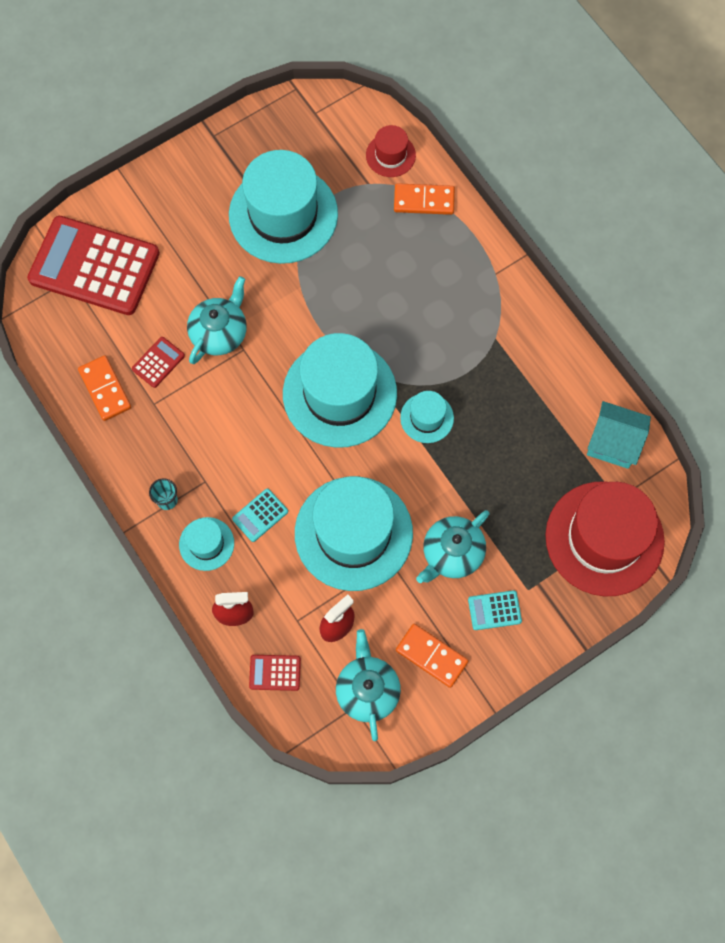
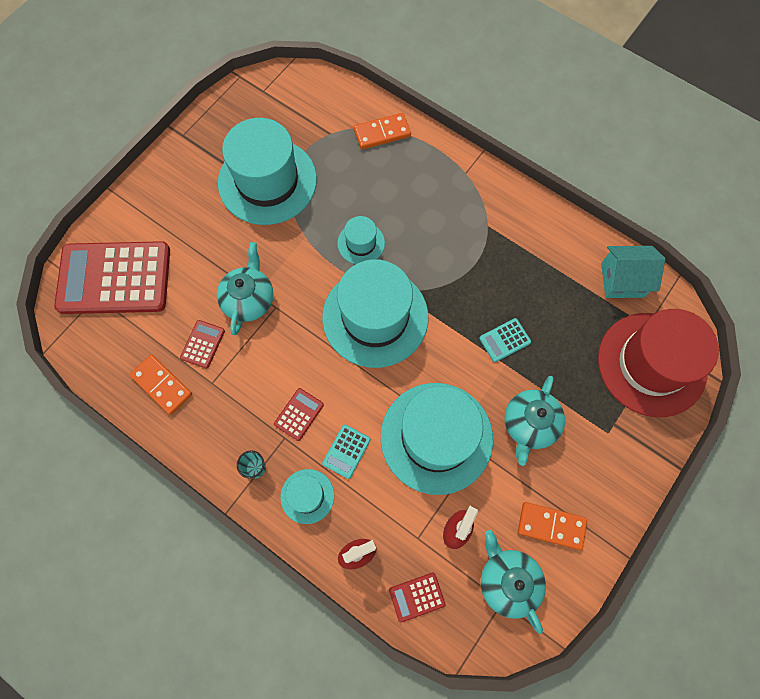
camera: 20 degrees left, 0 degrees up
red hat [366,125,416,177] -> none
turquoise hat [400,391,454,443] -> turquoise hat moved to [337,216,385,264]
turquoise calculator [468,590,522,630] -> turquoise calculator moved to [479,318,531,362]
none -> red calculator [274,388,324,441]

